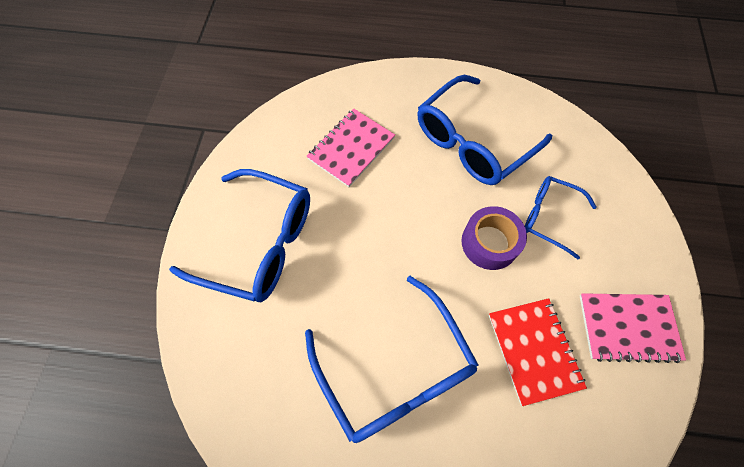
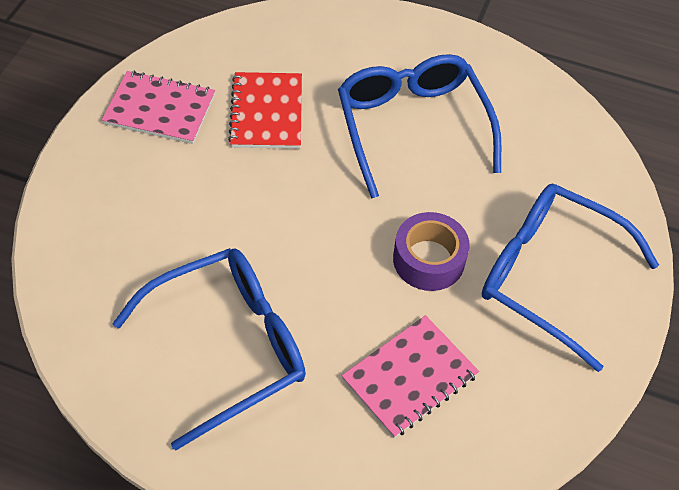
camera: 170 degrees left, 10 degrees down
purple tape [462,206,527,270] -> purple tape moved to [393,212,470,291]
blue glasses [525,176,597,259] -> none

